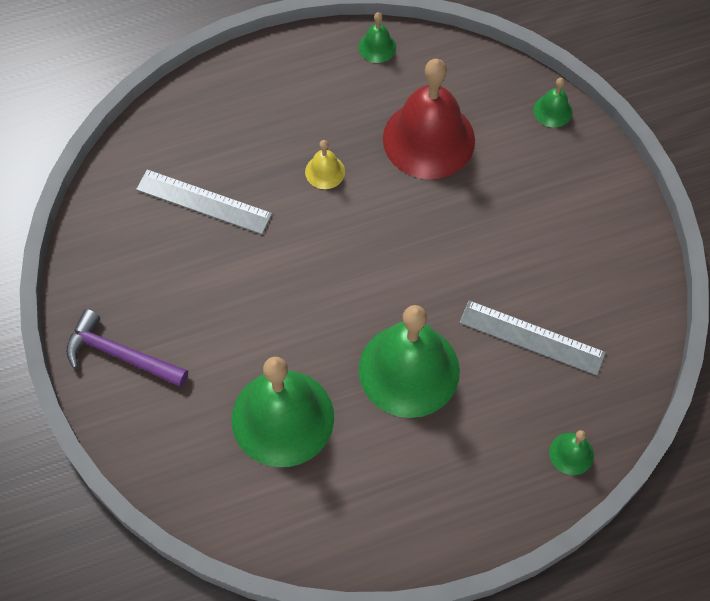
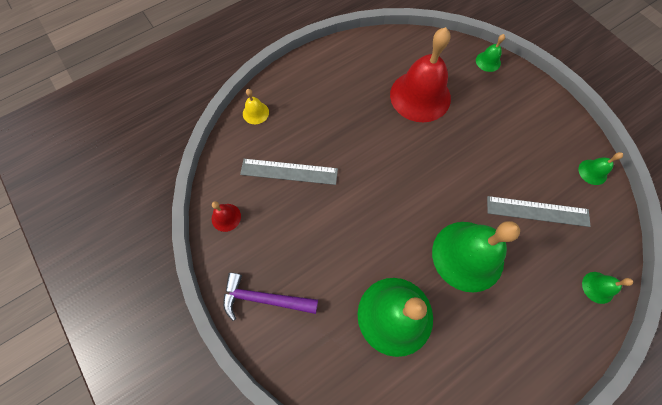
camera: 15 degrees left, 5 degrees up
yellow bell [305,140,345,189] -> yellow bell moved to [243,89,269,124]
green bell [358,12,396,63] -> green bell moved to [578,152,623,185]
none -> red bell [212,201,241,232]

